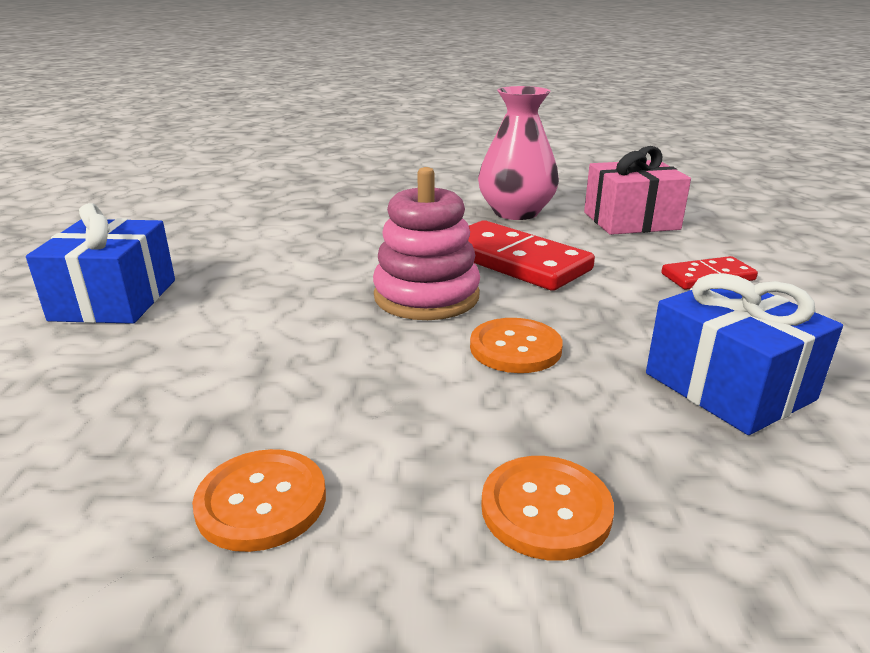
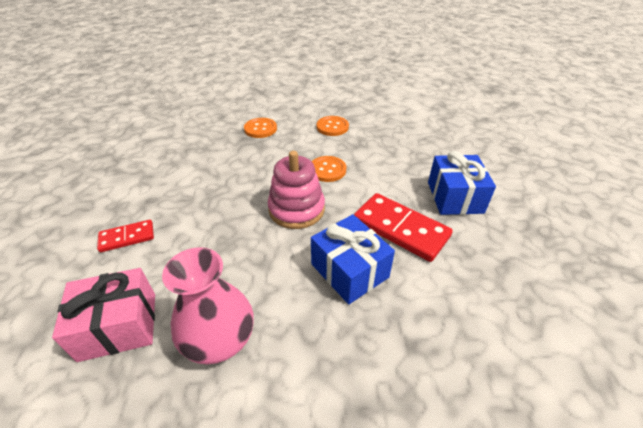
camera: 175 degrees right, 15 degrees up
red domino [468,220,595,291] -> red domino moved to [354,193,453,262]
orange button [470,318,563,373] -> orange button moved to [312,156,346,182]
blue gift [646,273,843,435] -> blue gift moved to [311,214,395,304]

